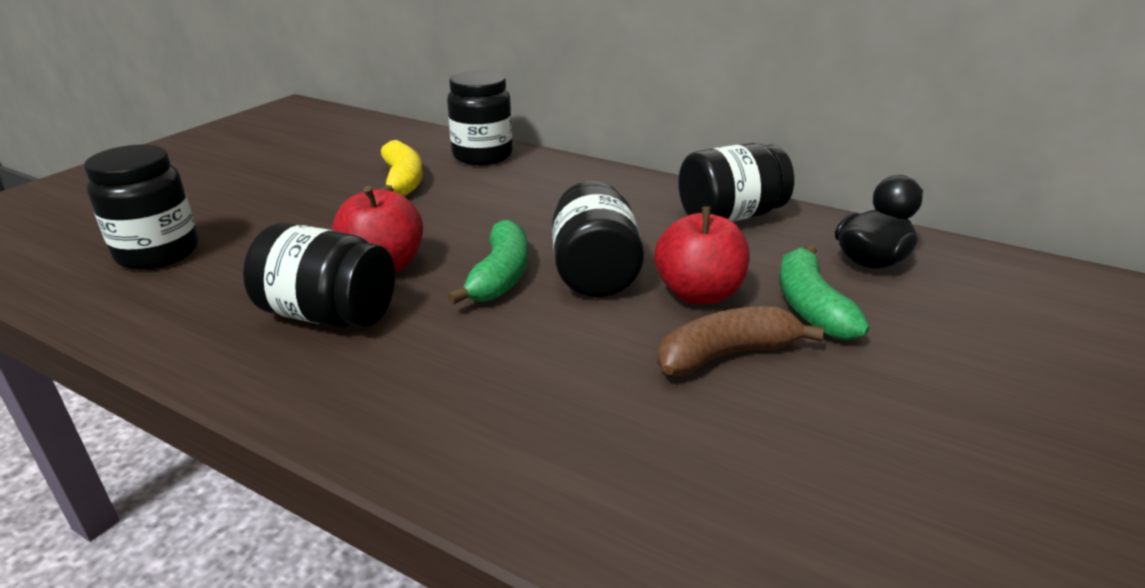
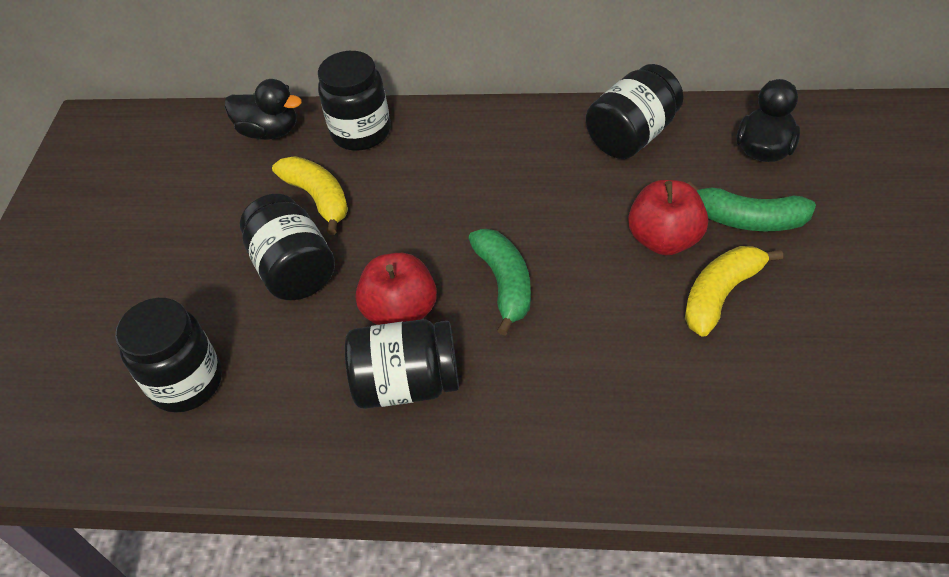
camera: 20 degrees left, 20 degrees up
black jar [552,181,644,297] -> black jar moved to [240,194,335,300]
brown banana [657,306,824,376] -> yellow banana [685,246,783,337]
green banana [779,244,869,340] -> green banana turned 45 degrees counterclockwise [688,182,816,231]
none -> black duck [224,79,302,140]

